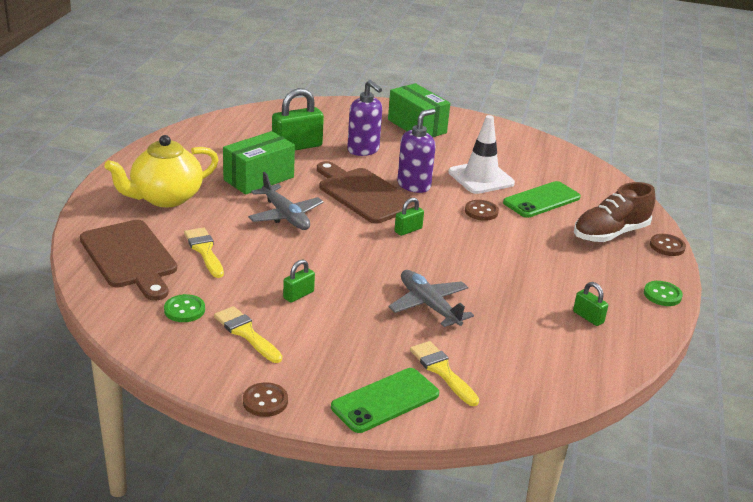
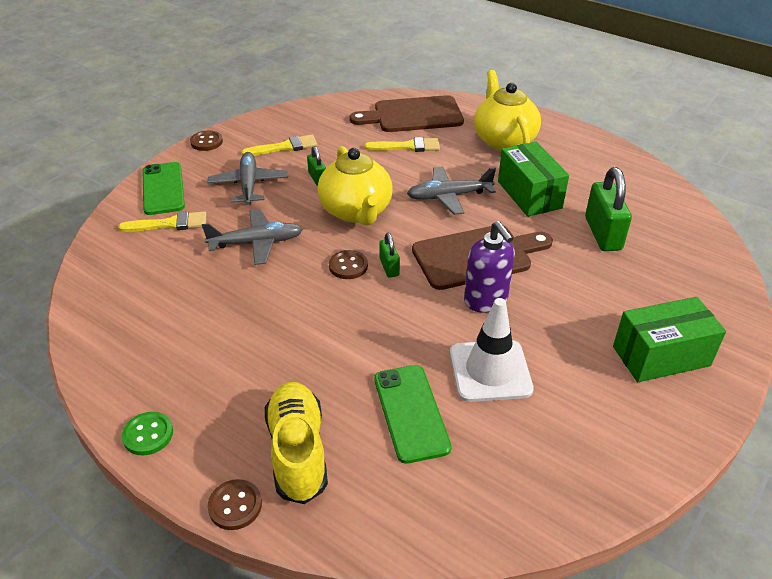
camera: 115 degrees right, 10 degrees up
green button [164,294,205,322] -> none
purple soap dispenser [347,80,382,156] -> none
brown button [465,200,499,221] -> brown button moved to [329,250,368,279]
green padlock [573,282,608,326] -> none
brown shoe [574,182,655,242] -> yellow shoe [265,382,328,504]
none -> grey plane [208,152,288,205]
none -> yellow teapot [317,146,393,225]

